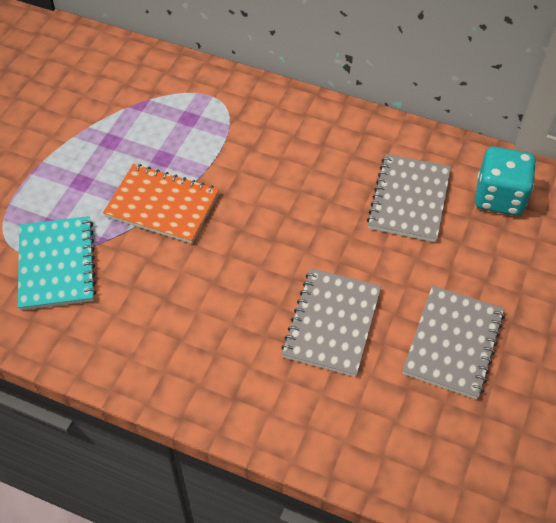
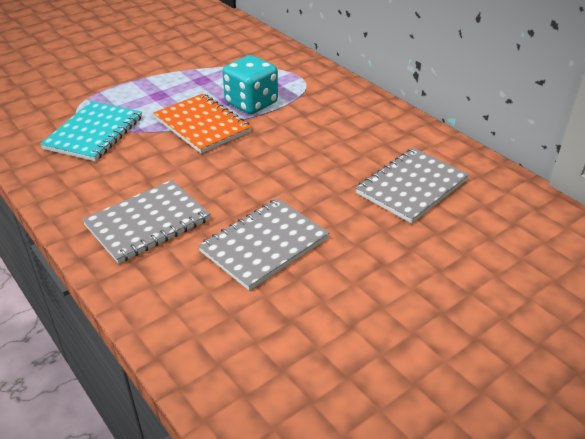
camera: 30 degrees right, 15 degrees down
grey notebook [403,285,505,399] -> grey notebook moved to [82,180,210,264]
turquoise dice [475,147,536,216] -> turquoise dice moved to [223,55,278,114]

